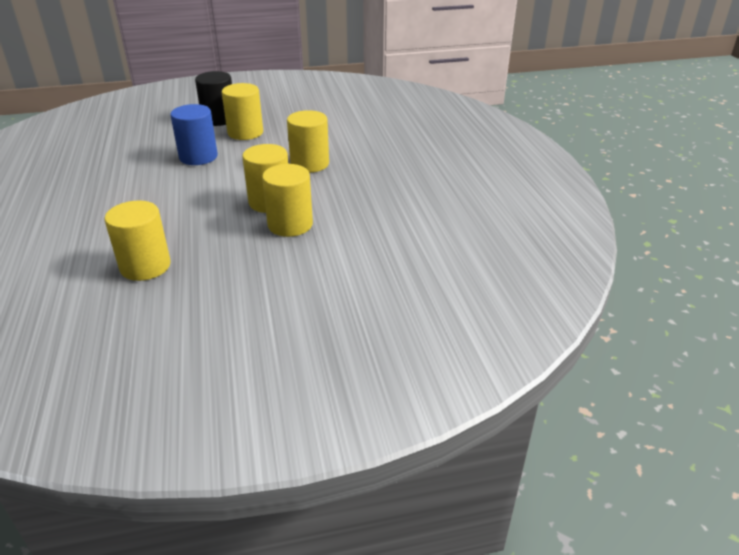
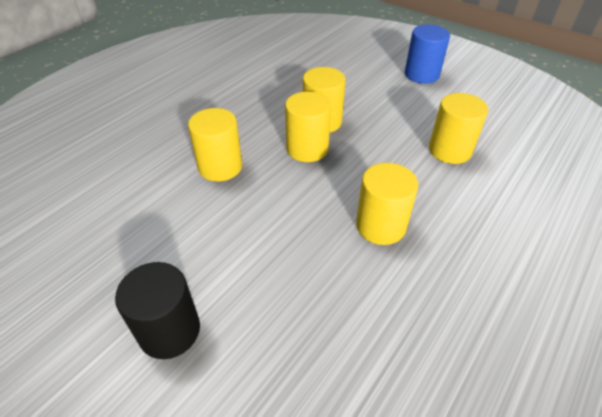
camera: 130 degrees left, 10 degrees up
blue cylinder [170,104,218,165] -> blue cylinder moved to [405,25,450,84]
yellow cylinder [222,83,263,140] -> yellow cylinder moved to [356,163,418,245]

